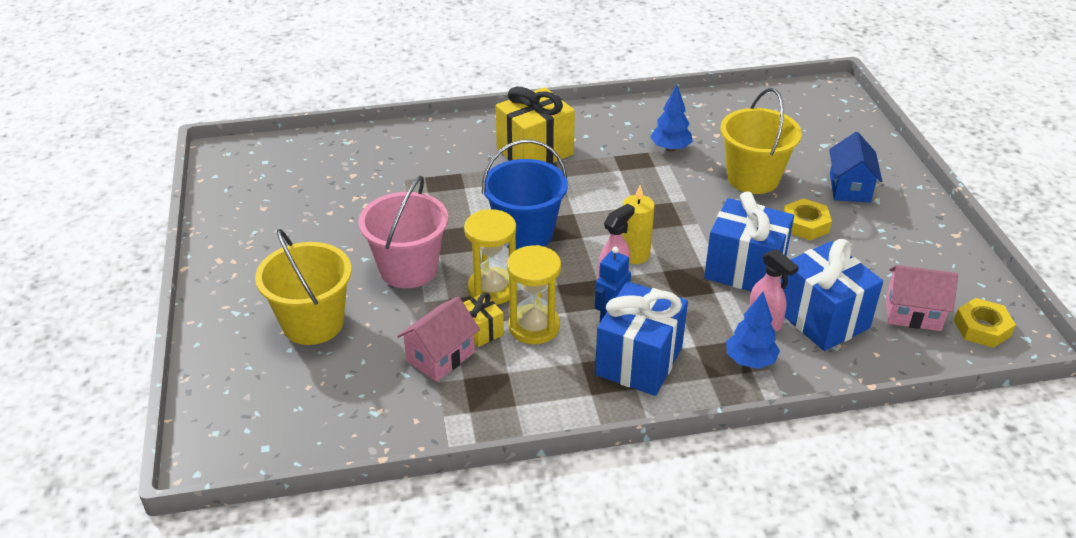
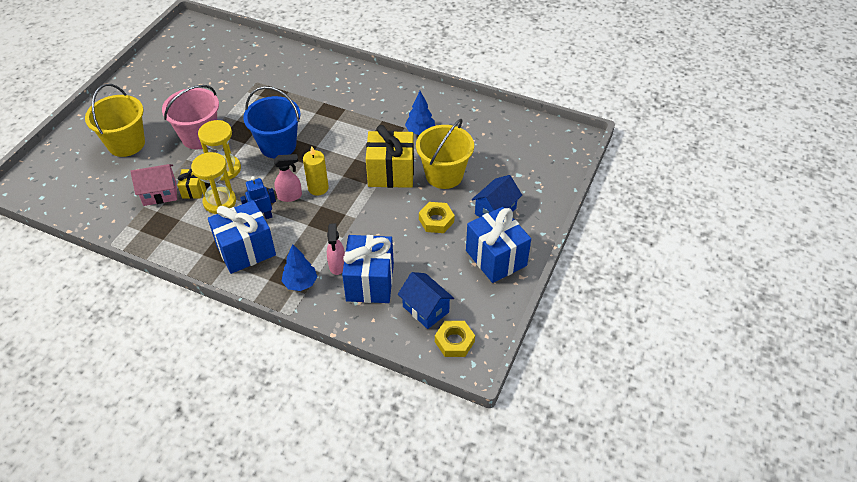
camera: 35 degrees right, 10 degrees up
yellow gift [495,87,575,164] -> yellow gift moved to [366,125,414,188]
blue gift [704,191,794,291] -> blue gift moved to [466,207,531,283]
pink house [886,265,958,331] -> blue house [398,272,454,329]

